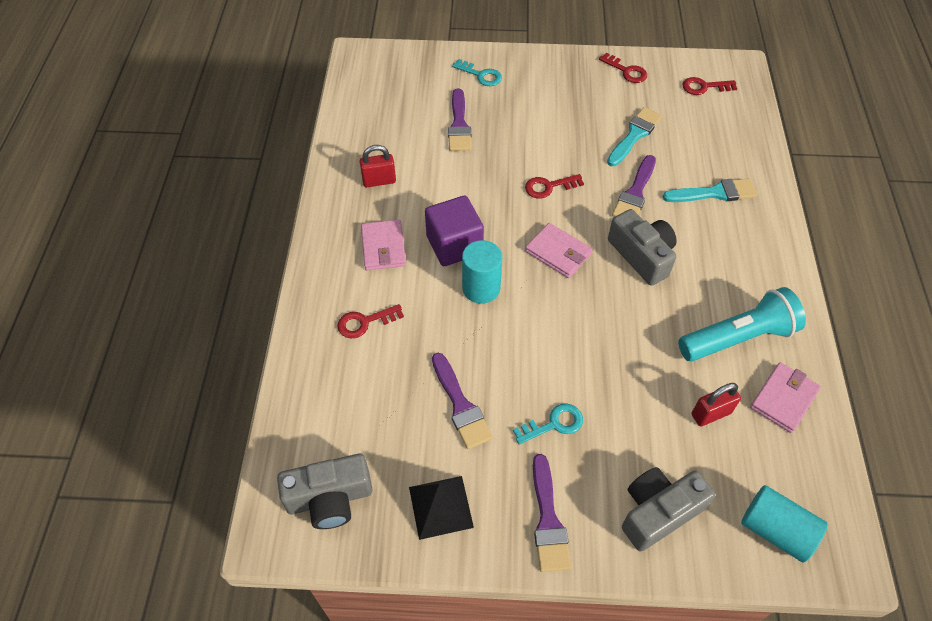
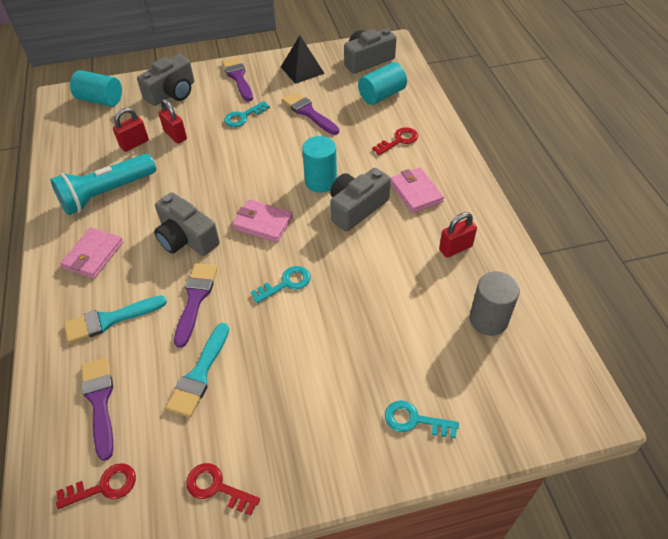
camera: 165 degrees right, 5 degrees down
purple cube [425,196,484,266] -> grey camera [330,168,391,232]
purple brush [448,88,472,151] -> purple brush moved to [81,357,113,461]
red key [525,174,584,199] -> turquoise key [251,266,311,303]
pink wallet [750,362,821,433] -> pink wallet moved to [60,227,123,279]
none -> red padlock [158,99,187,144]
none -> turquoise cylinder [358,62,407,105]
none -> grey cylinder [469,272,520,336]

